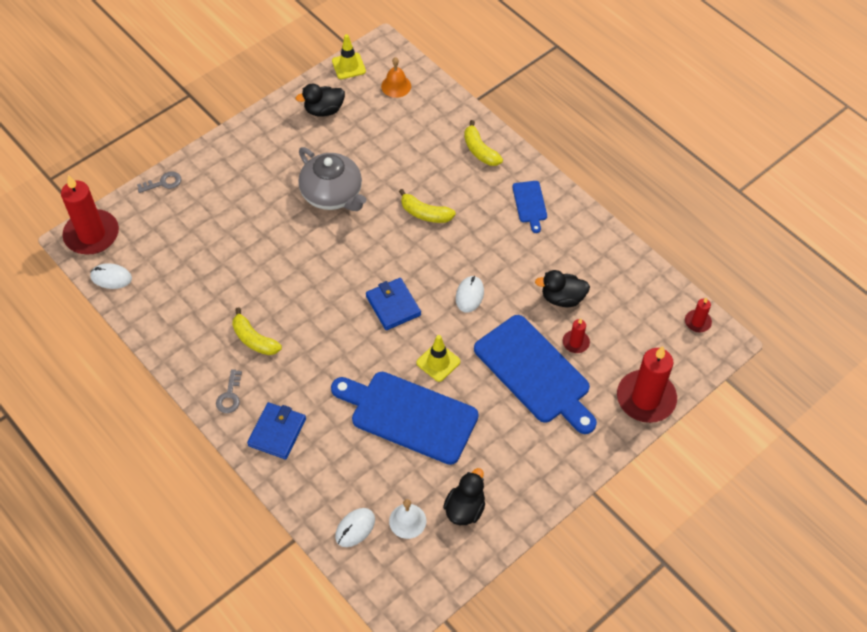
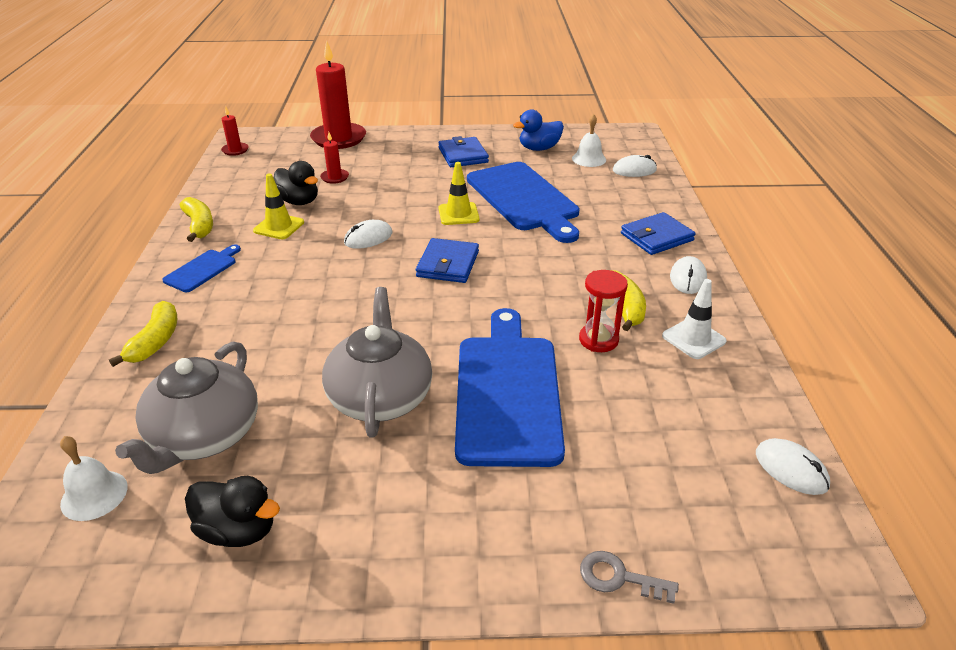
camera: 140 degrees left, 20 degrees down
red candle [61,175,119,254] -> none
grey key [216,369,242,413] -> white mouse [670,256,707,294]
yellow traffic cone [332,34,366,79] -> yellow traffic cone moved to [253,173,304,239]
orange bell [381,57,411,98] -> white bell [60,436,128,521]
yellow banana [399,189,456,223] -> yellow banana moved to [180,197,213,242]
black duck [443,468,485,525] -> blue duck [513,109,564,151]
blue cutting board [474,315,597,434] -> blue cutting board moved to [455,308,565,467]
none -> grey teapot [115,341,258,474]
none -> blue wallet [438,136,489,167]
none -> red hourglass [579,270,628,352]
none -> white traffic cone [662,279,727,359]

